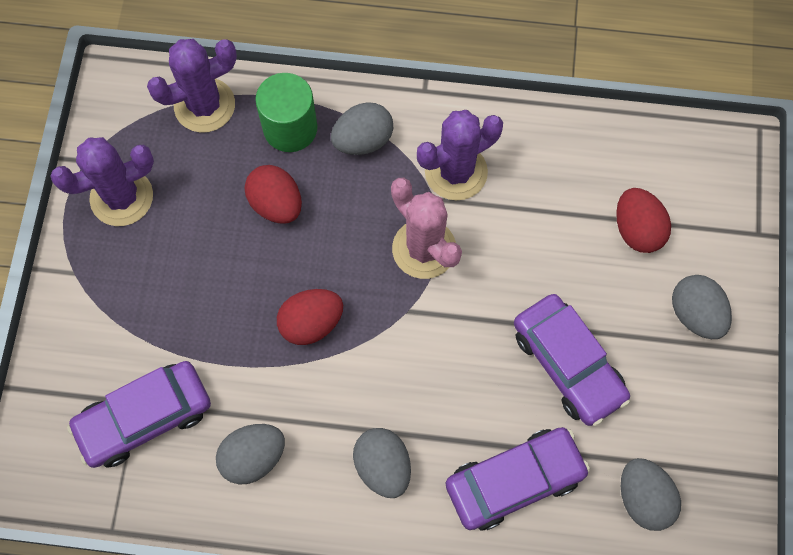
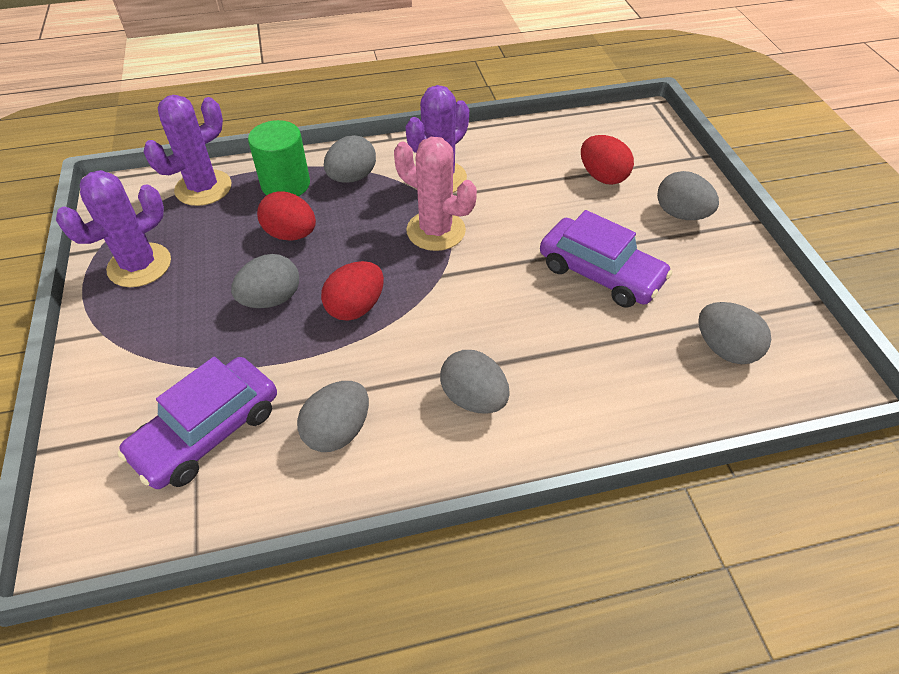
camera: 20 degrees left, 20 degrees down
purple car [445,427,590,530] -> none
none -> grey egg [231,254,299,308]

